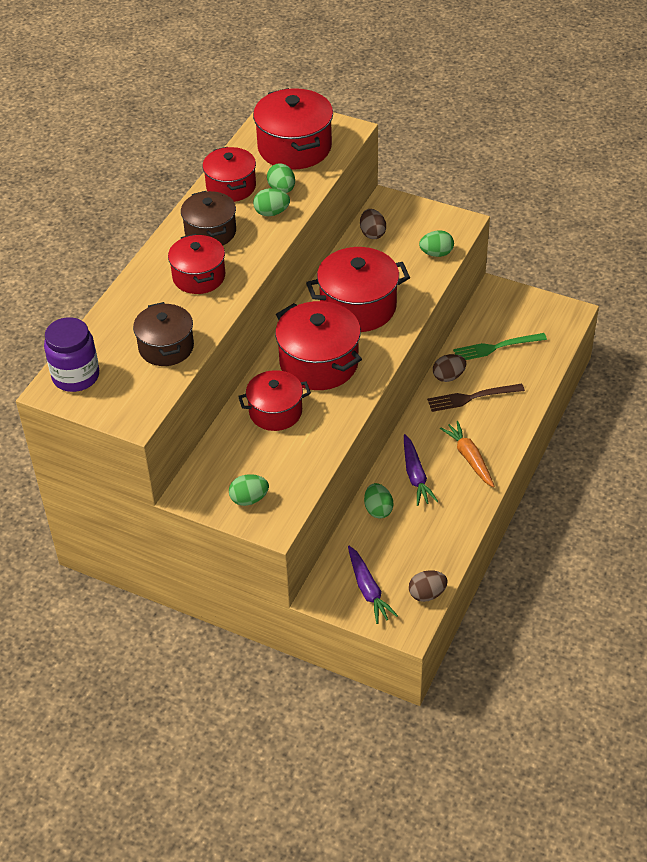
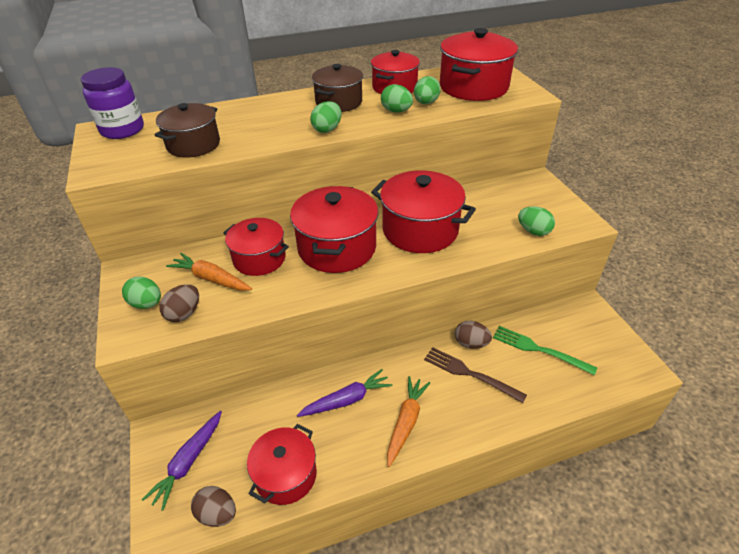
camera: 45 degrees right, 5 degrees down
red pot [168,234,225,294] -> red pot moved to [247,424,317,505]
brown egg [360,209,386,239] -> brown egg moved to [159,284,199,322]
green egg [364,483,394,518] -> green egg moved to [310,101,341,133]
purple carrot [404,434,438,506] -> purple carrot turned 150 degrees counterclockwise [297,369,393,417]
none -> orange carrot [166,253,252,291]

